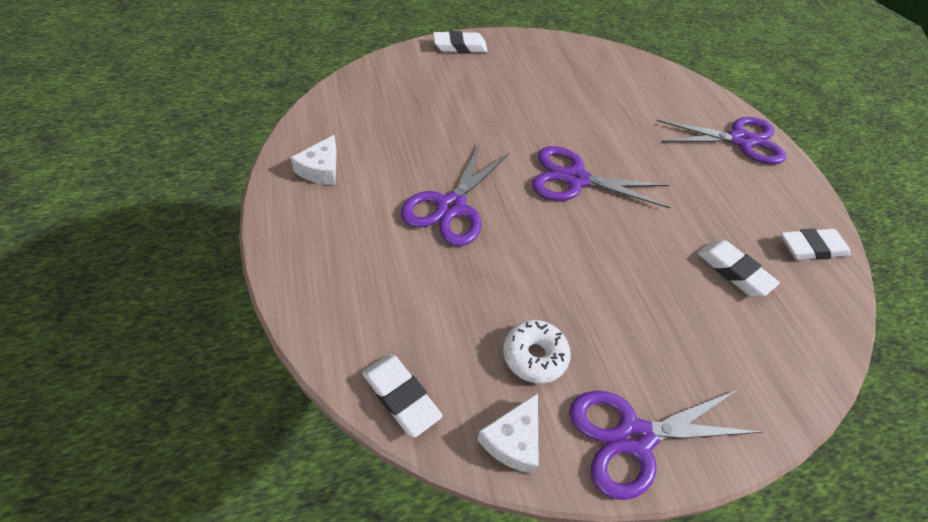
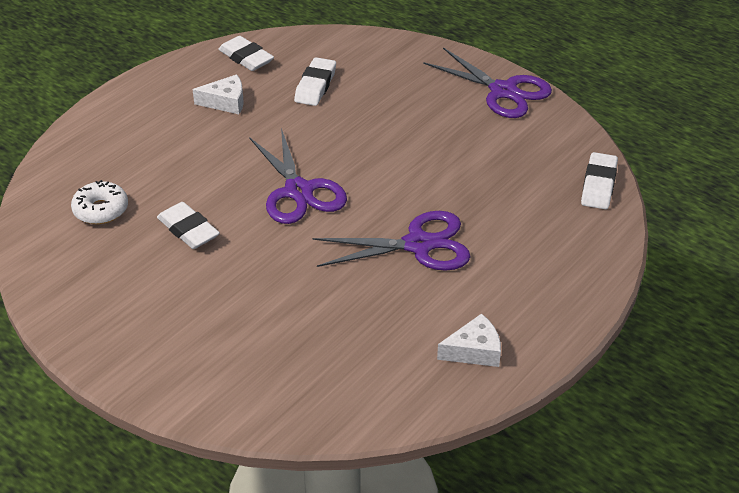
camera: 120 degrees left, 10 degrees down
white eraser [433,31,488,53] -> white eraser moved to [157,202,220,249]
white cheese [477,393,539,474] -> white cheese moved to [193,74,244,114]
white donut [503,320,571,384] -> white donut moved to [71,180,128,224]
purple scissors [657,117,786,164] -> none

